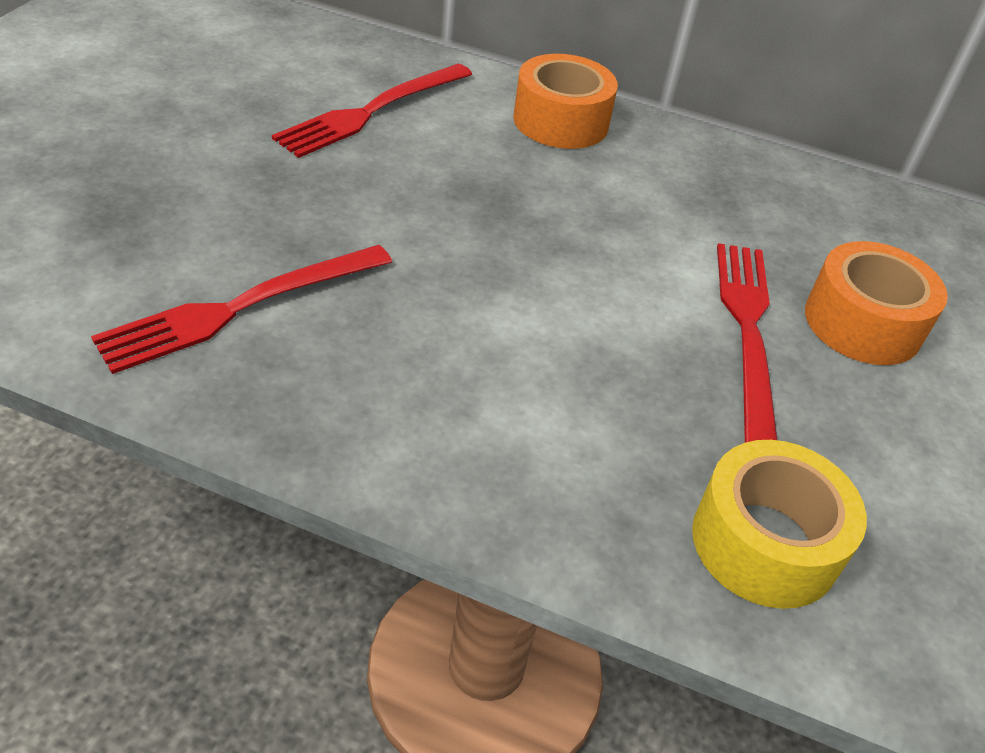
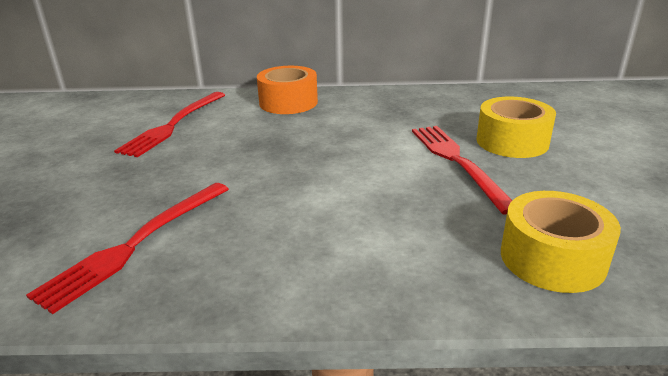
camera: 15 degrees left, 15 degrees down
orange tape [805,241,948,365] -> yellow tape [477,97,556,158]

